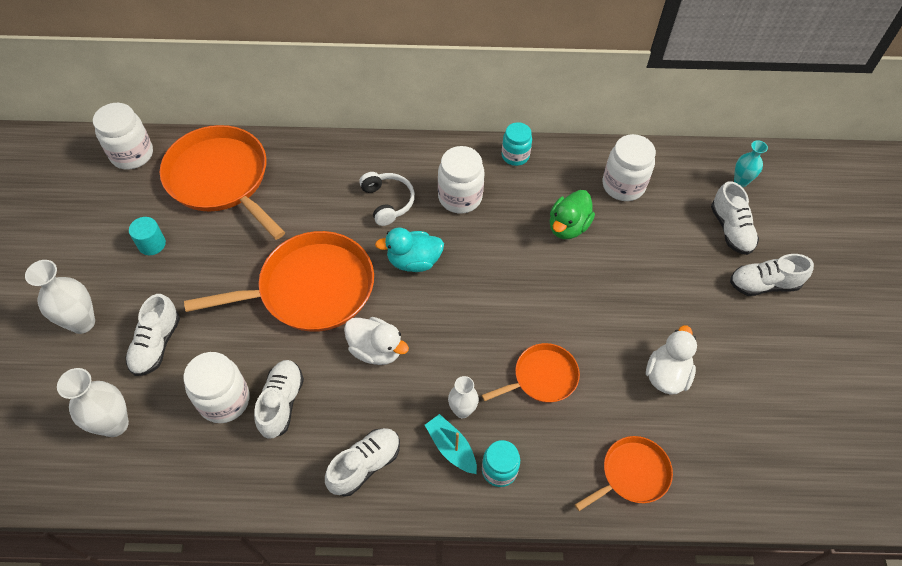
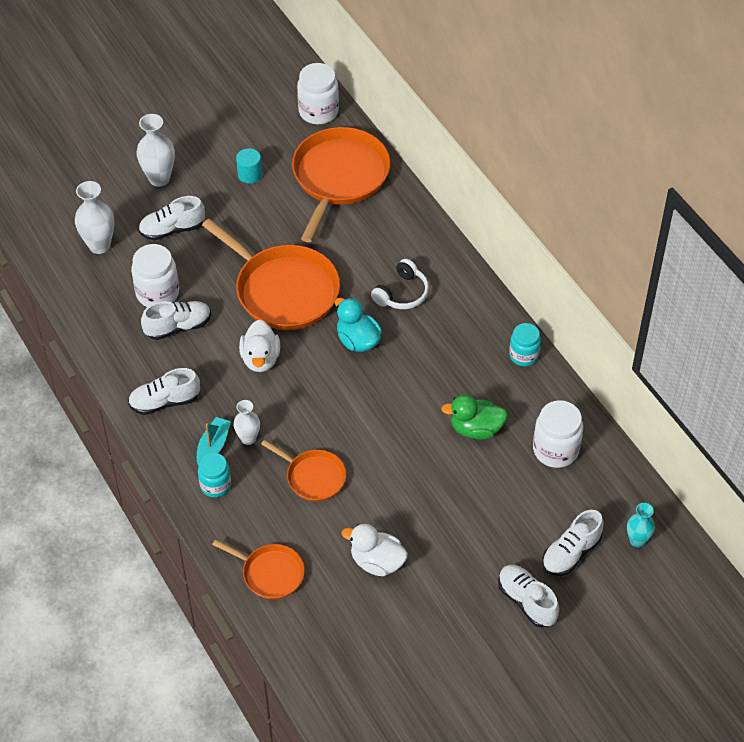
camera: 60 degrees right, 5 degrees down
white shoe [325,428,400,497] -> white shoe turned 150 degrees clockwise [128,368,200,415]
white jar [438,146,484,213] -> none
white duck [646,325,697,395] -> white duck turned 150 degrees counterclockwise [342,524,408,576]

